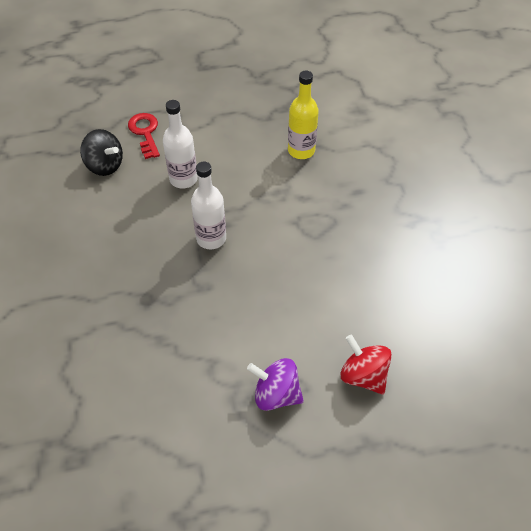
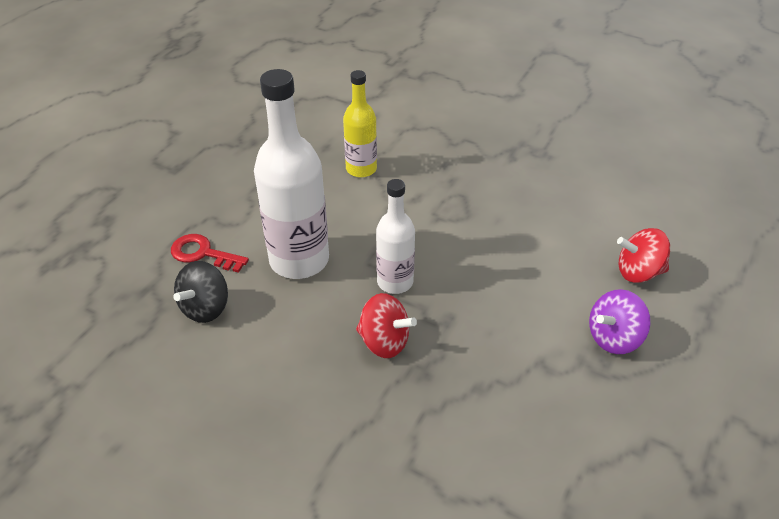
camera: 50 degrees left, 10 degrees down
black spinning top [80,129,123,176] -> black spinning top turned 135 degrees clockwise [173,261,228,323]
white bottle [163,100,198,189] -> white bottle [254,69,329,279], size x1.69
none -> red spinning top [356,293,417,358]

